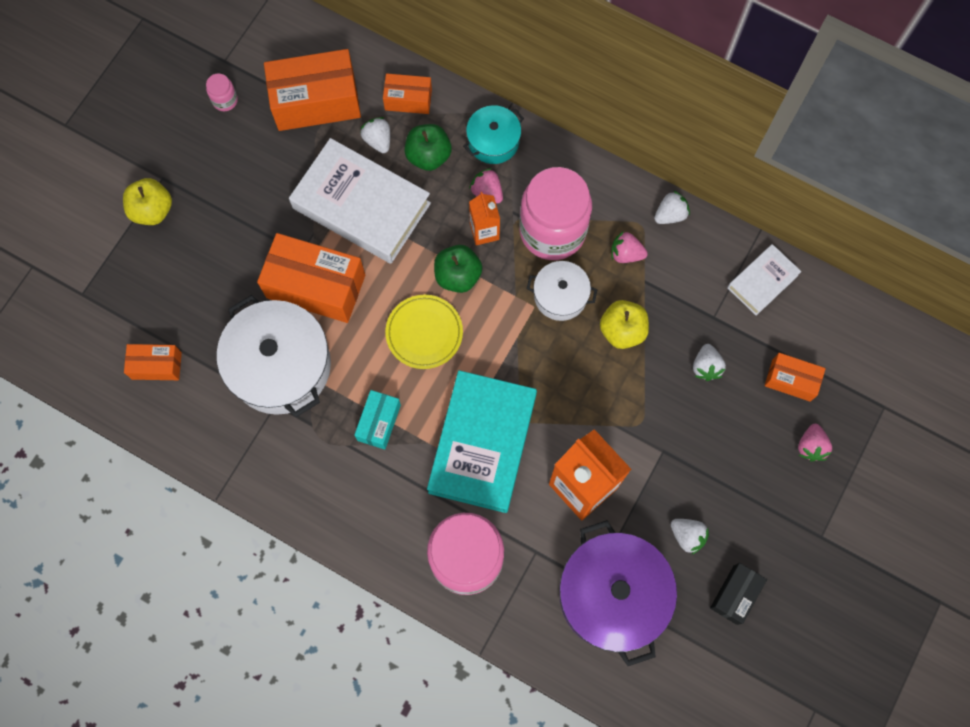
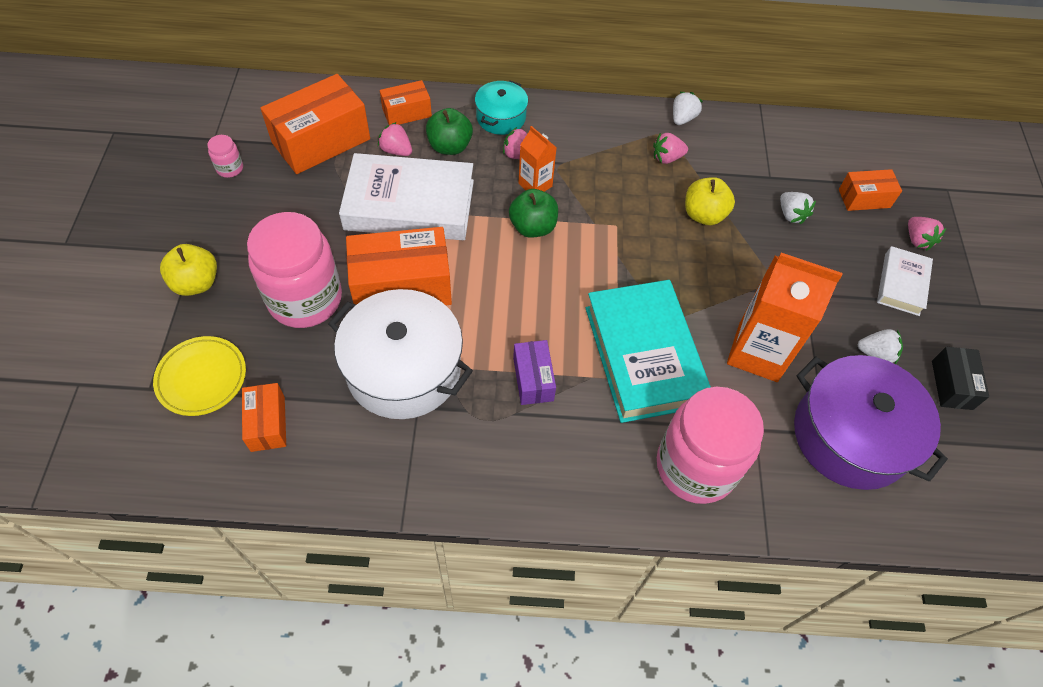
camera: 30 degrees left, 15 degrees down
orange box [124,344,182,380] -> orange box turned 75 degrees counterclockwise [242,383,286,452]
turquoise box [354,390,401,450] -> purple box [513,340,556,405]
white strawberry [360,117,390,153] -> pink strawberry [378,122,412,156]
yellow plate [385,295,463,369] -> yellow plate moved to [153,336,246,416]
pink jar [519,167,592,260] -> pink jar moved to [247,212,342,328]
white pot [527,261,597,321] -> none
white book [727,244,802,316] -> white book moved to [877,246,933,316]

